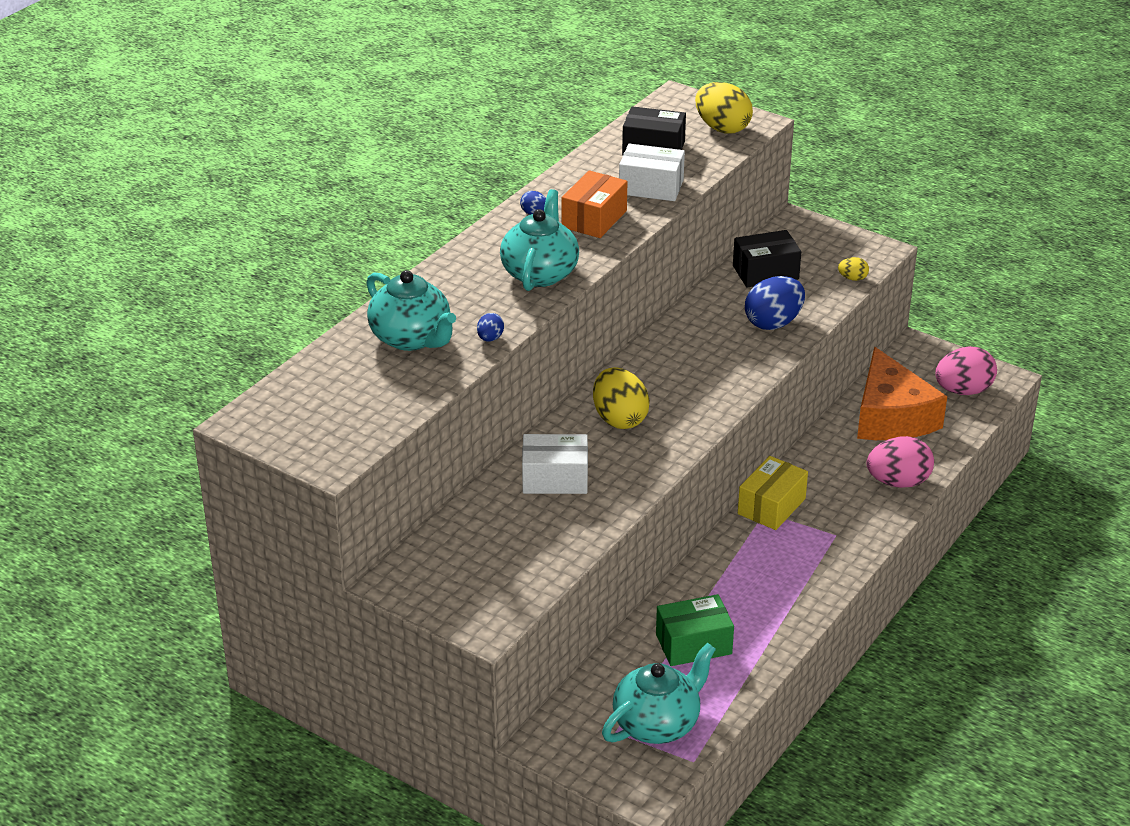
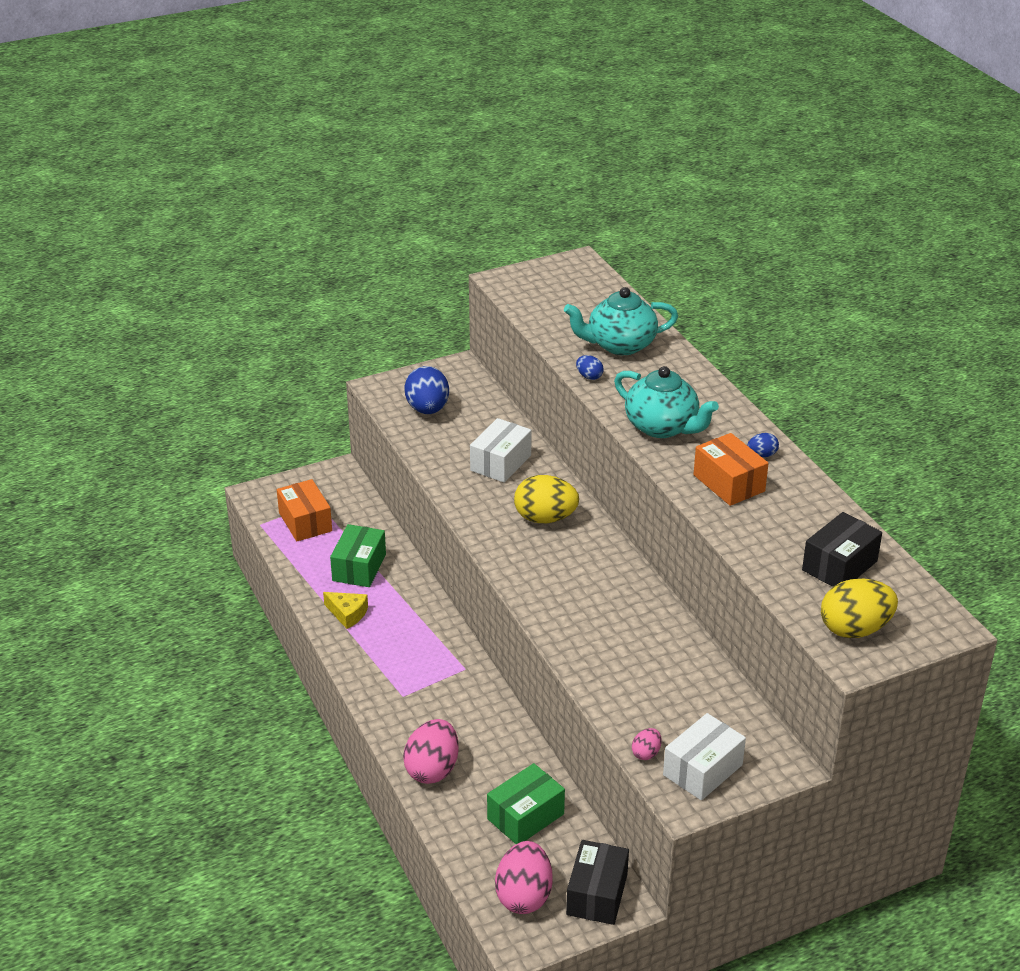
camera: 120 degrees right, 0 degrees up
turquoise teapot [602,642,716,744] -> orange box [277,479,332,541]
white box [619,144,685,201] -> white box moved to [663,713,746,800]
black box [733,230,801,288] -> black box moved to [566,840,629,925]
yellow box [738,456,808,530] -> none
blue egg [745,276,805,330] -> blue egg moved to [404,366,449,414]
yellow egg [838,257,869,281] -> pink egg [632,728,661,760]
orange cheese [857,347,947,440] -> green box [487,763,565,844]
none -> yellow cheese [323,592,368,629]

